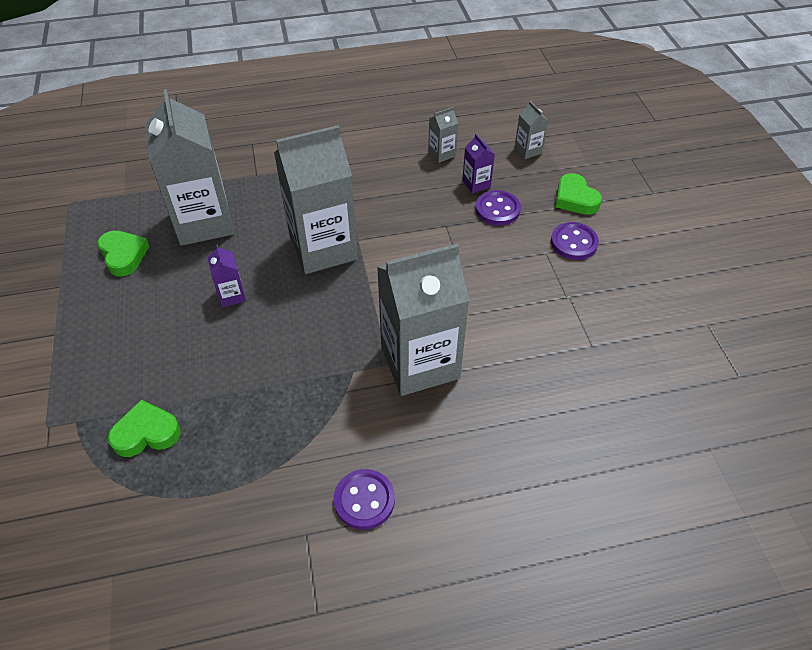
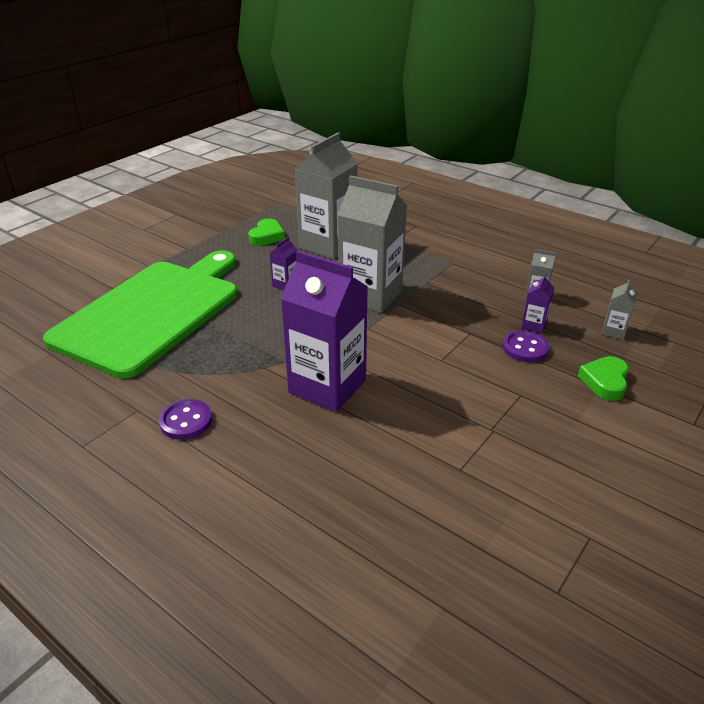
camera: 50 degrees right, 15 degrees down
green heart [108,400,181,457] -> green cutting board [43,251,238,379]
grey carton [377,244,470,396] -> purple carton [280,251,368,412]
purple button [551,222,599,260] -> none

